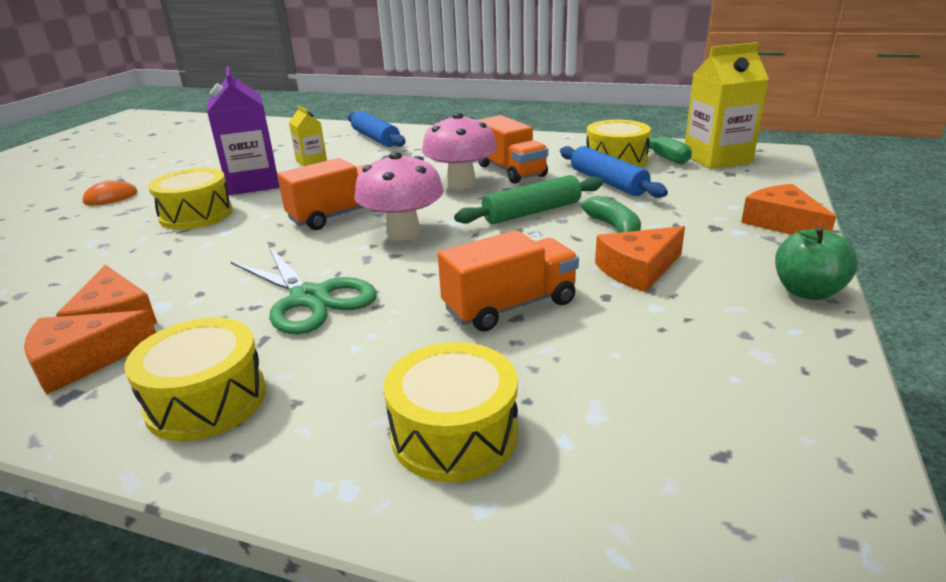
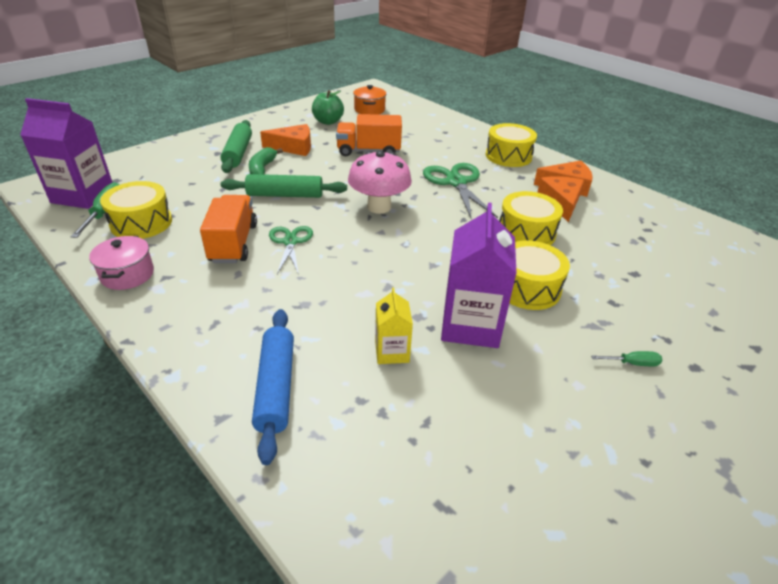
camera: 155 degrees left, 10 degrees up
orange mouse [82,178,137,205] -> green screwdriver [591,351,662,366]
orange truck [277,158,376,230] -> none
yellow drum [384,342,518,482] -> yellow drum moved to [499,191,563,245]
pink mushroom [422,112,497,189] -> green scissors [269,226,313,275]
blue rolling pin [560,146,668,198] -> none
yellow carton [685,42,769,169] -> purple carton [20,98,113,209]
orange cheese [741,184,836,235] -> none
green apple [775,226,858,300] -> green apple moved to [312,90,344,125]
none -> pink pot [89,236,154,290]
none -> green rolling pin [221,120,252,173]
none -> orange pot [353,85,386,115]

